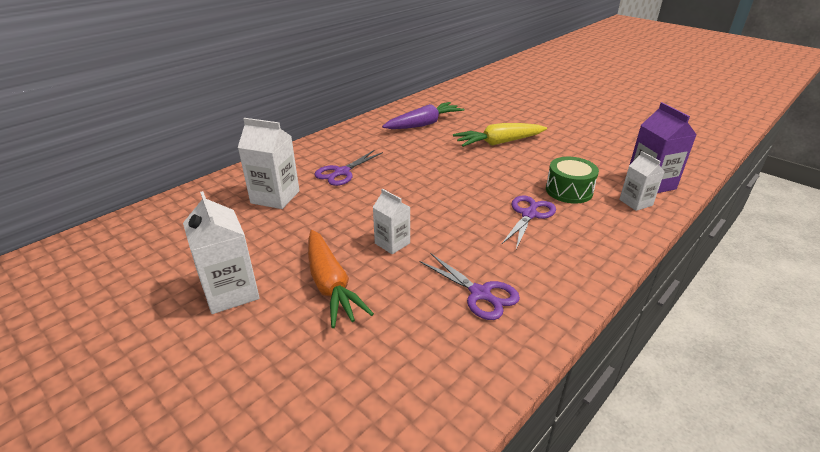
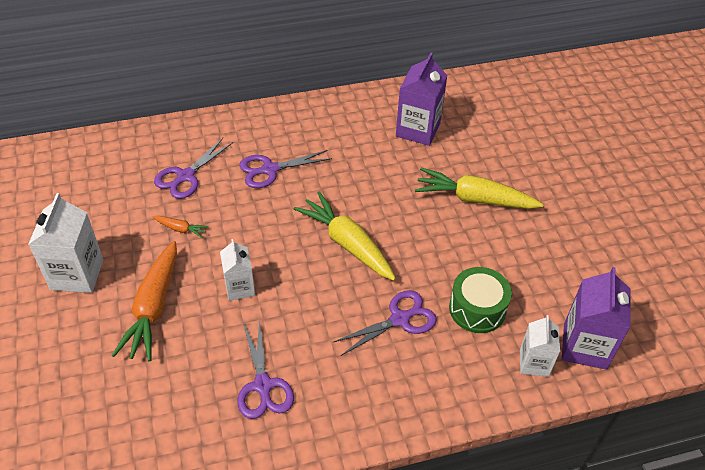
camera: 30 degrees right, 15 degrees up
white carton [238,118,300,209] -> purple scissors [154,138,233,199]
purple carrot [382,102,464,129] -> purple carton [396,53,448,146]
none -> orange carrot [153,216,209,238]
none -> yellow carrot [294,191,396,281]

